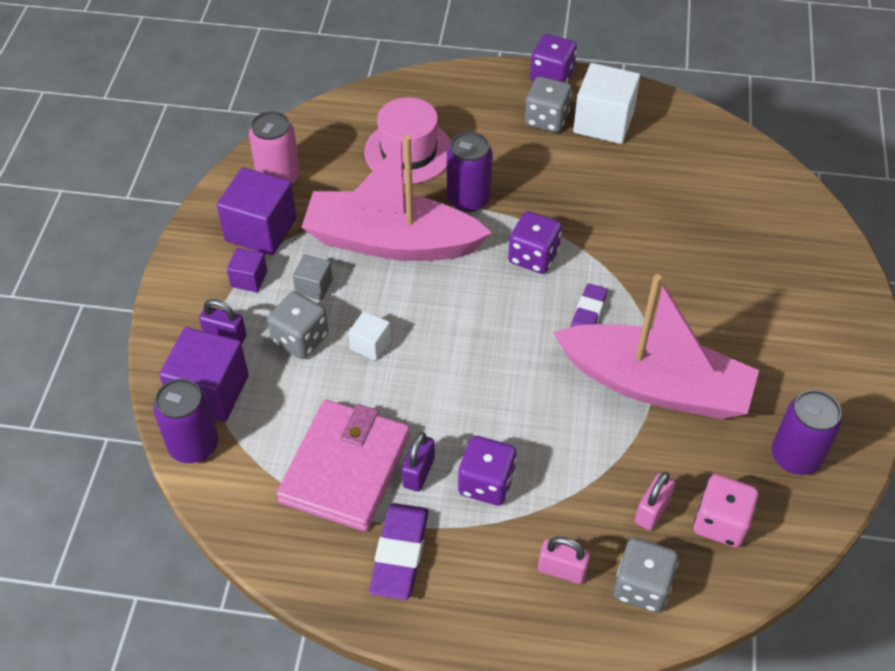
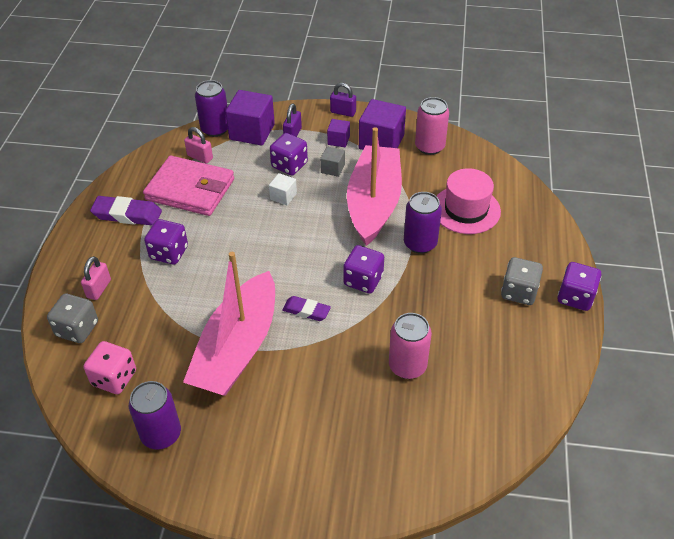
camera: 90 degrees right, 5 degrees down
grey dice [267,292,329,359] -> purple dice [270,133,308,175]
purple padlock [402,432,435,492] -> purple padlock moved to [330,83,356,117]
white cube [573,63,640,144] -> none
pink padlock [635,472,675,531] -> pink padlock moved to [184,127,213,164]
none -> pink can [389,313,432,379]

